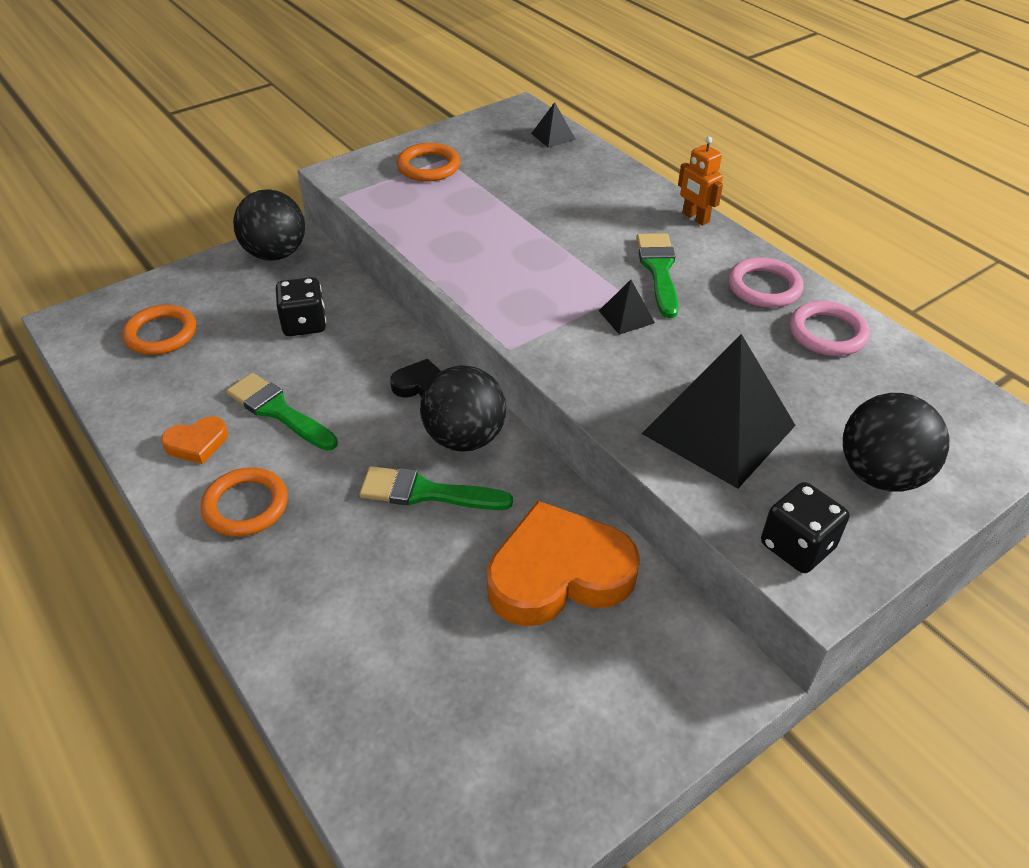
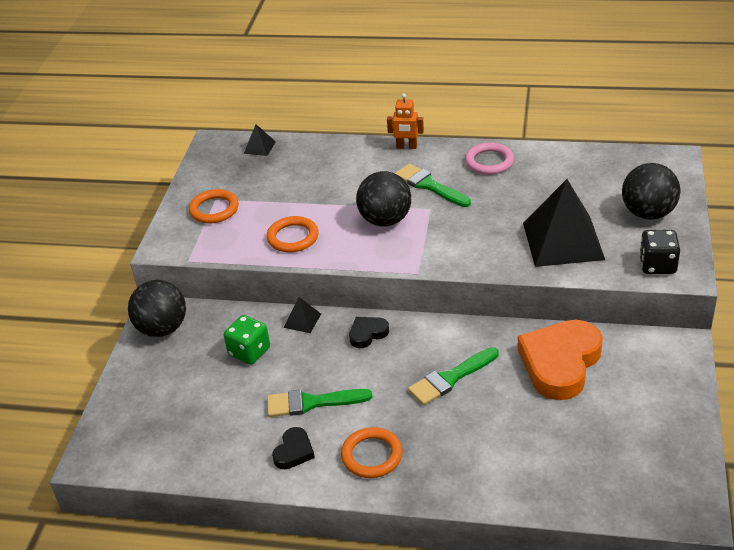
camera: 40 degrees left, 5 degrees down
orange ring [122,305,196,355] -> orange ring moved to [266,216,318,253]
orange heart [161,416,228,464] -> black heart [272,427,315,469]
black dice [276,277,326,336] -> green dice [224,315,270,365]
black ball [420,365,506,451] -> black ball moved to [356,171,411,227]
black pyramid [599,280,655,335] -> black pyramid moved to [284,297,321,333]
pink ring [789,301,870,356] -> none

